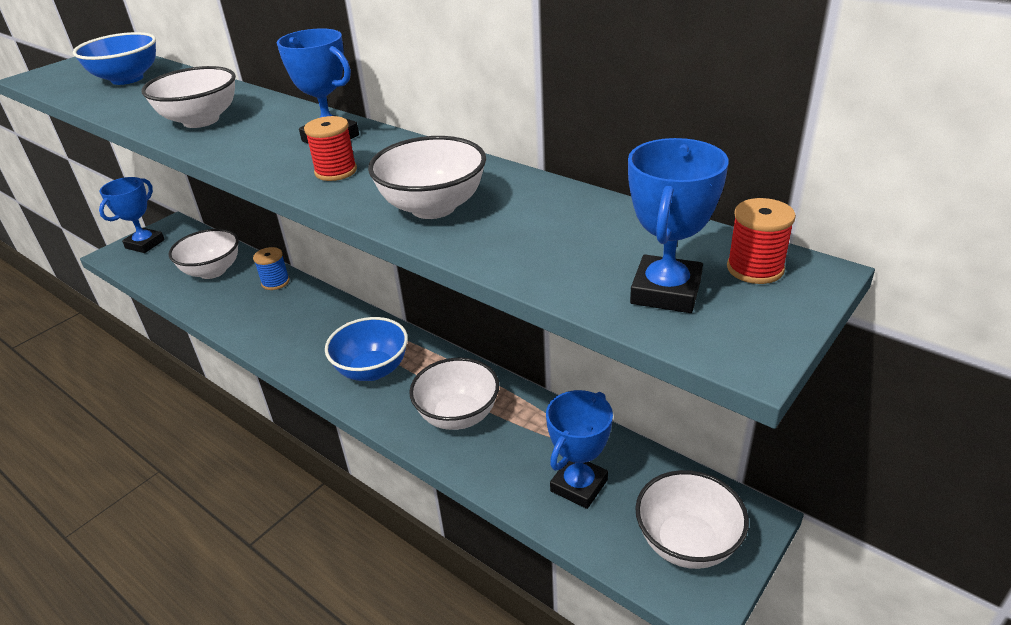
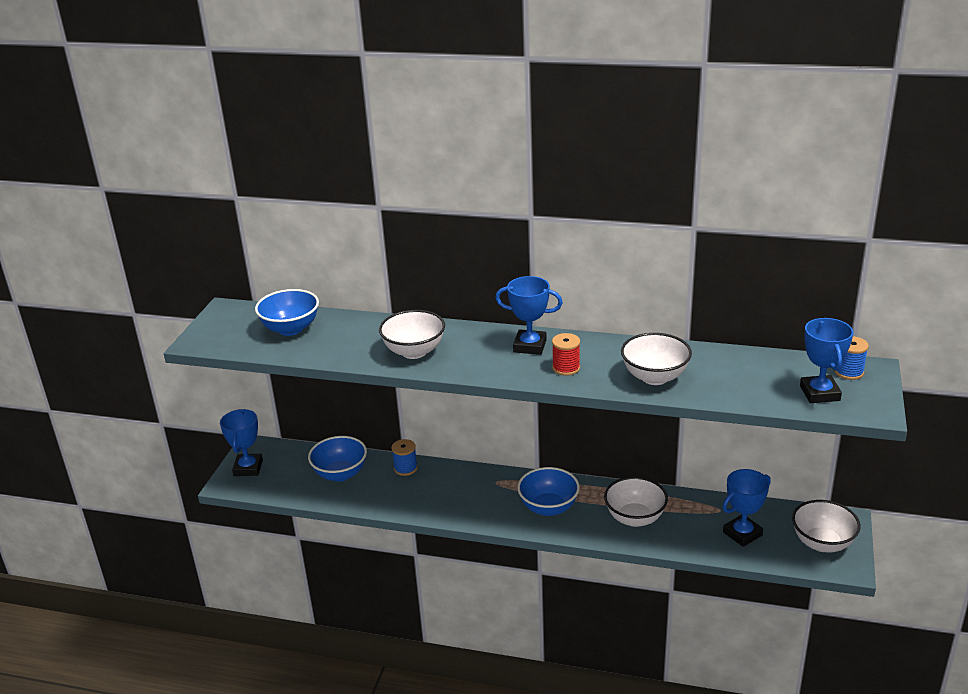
camera: 25 degrees left, 5 degrees down
white bowl [169,229,239,279] -> blue bowl [308,436,367,482]
blue trophy [546,390,613,509] -> blue trophy turned 45 degrees clockwise [722,469,771,547]
red spool [727,198,796,284] -> blue spool [834,336,869,380]

